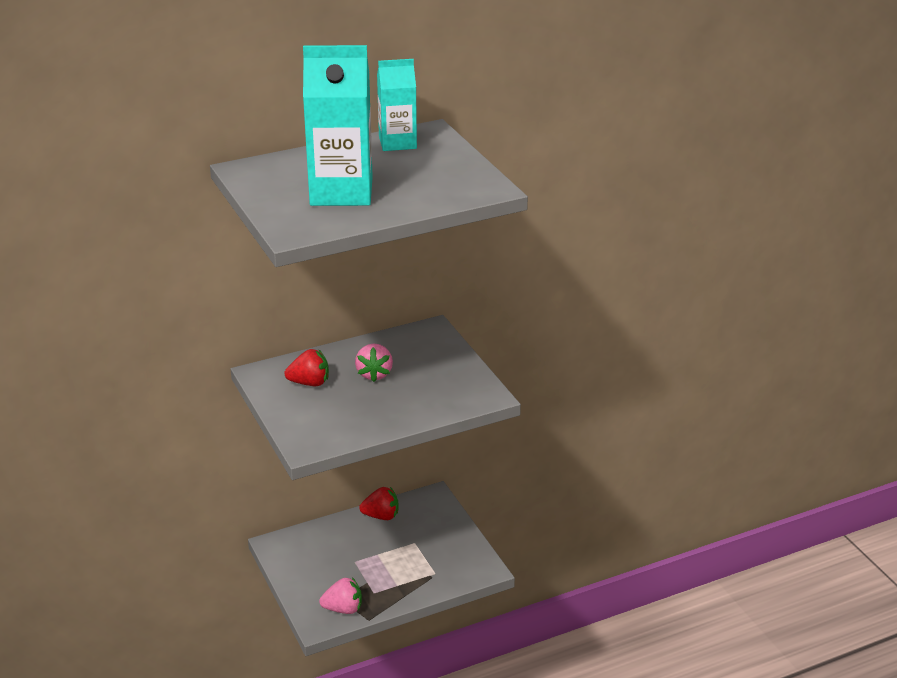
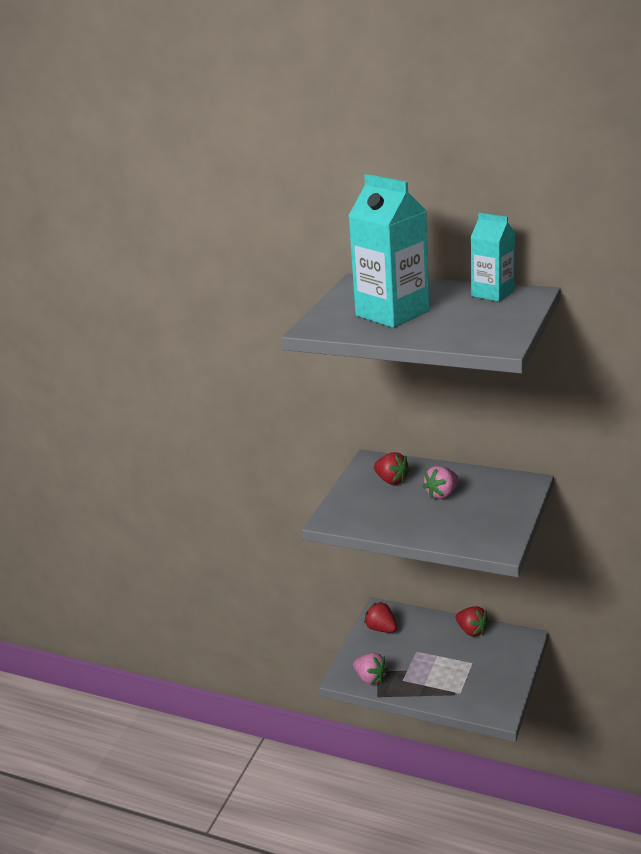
camera: 50 degrees right, 5 degrees down
none -> red strawberry [364,601,397,633]

